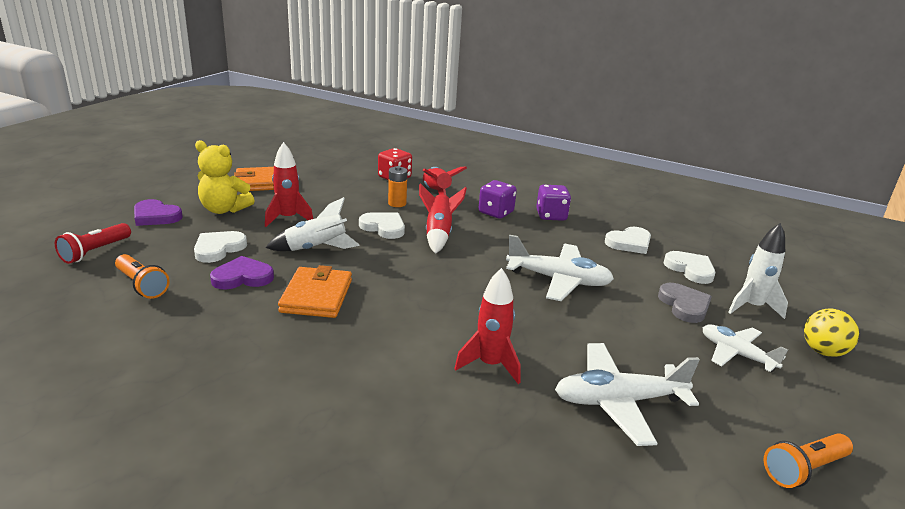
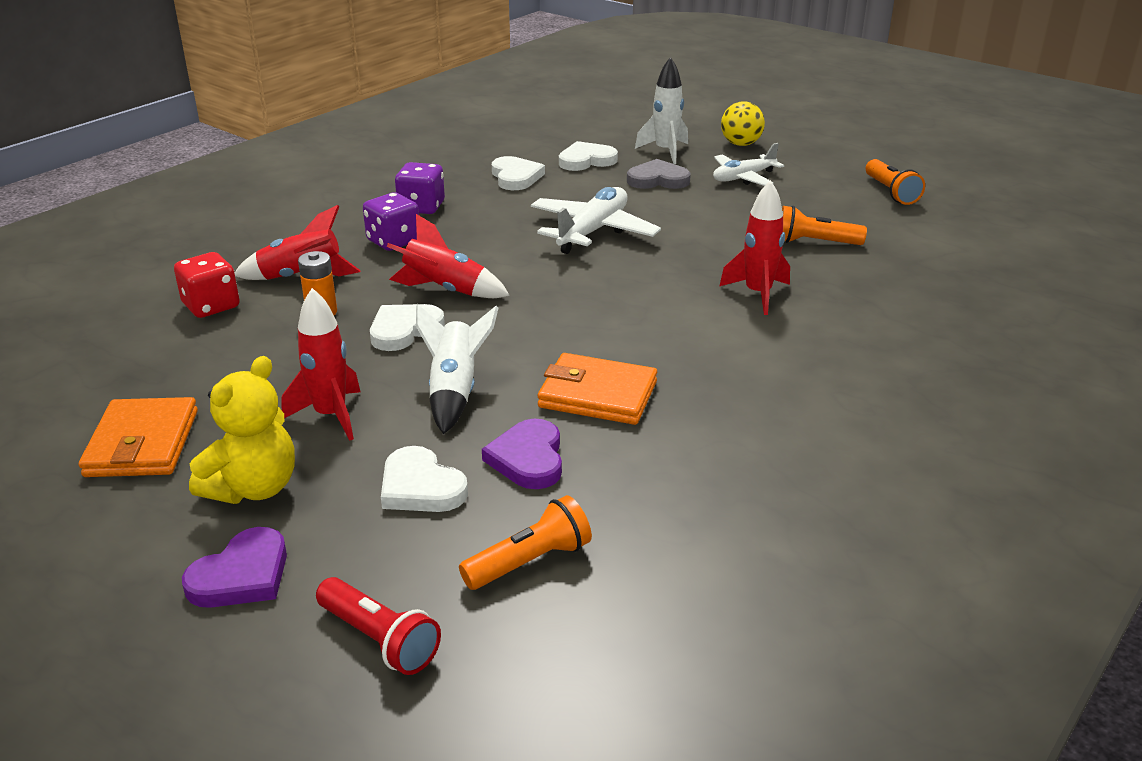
camera: 75 degrees left, 5 degrees up
white plane [555,343,700,446] -> orange flashlight [782,206,867,245]

